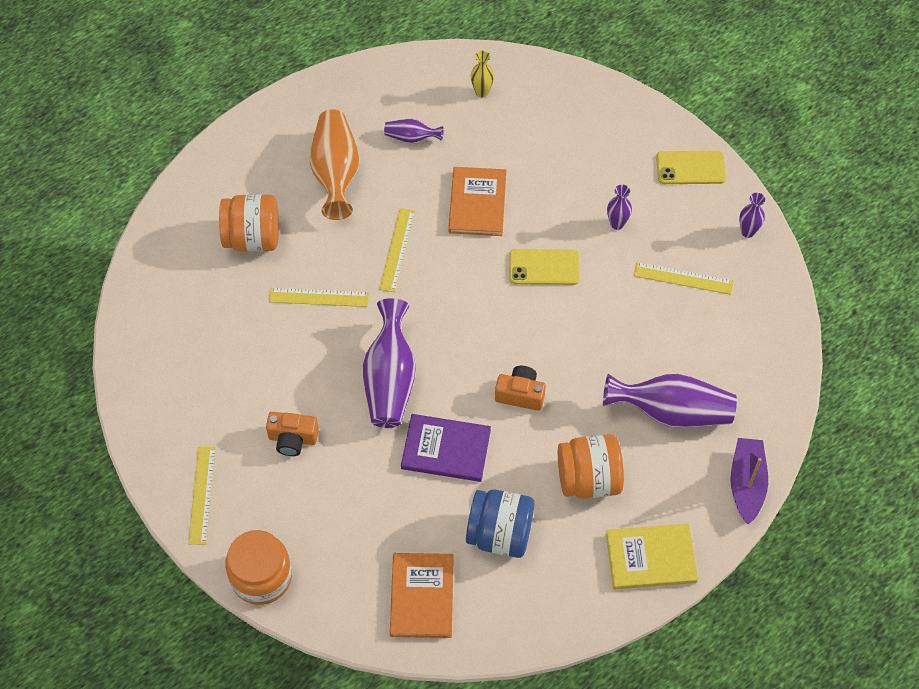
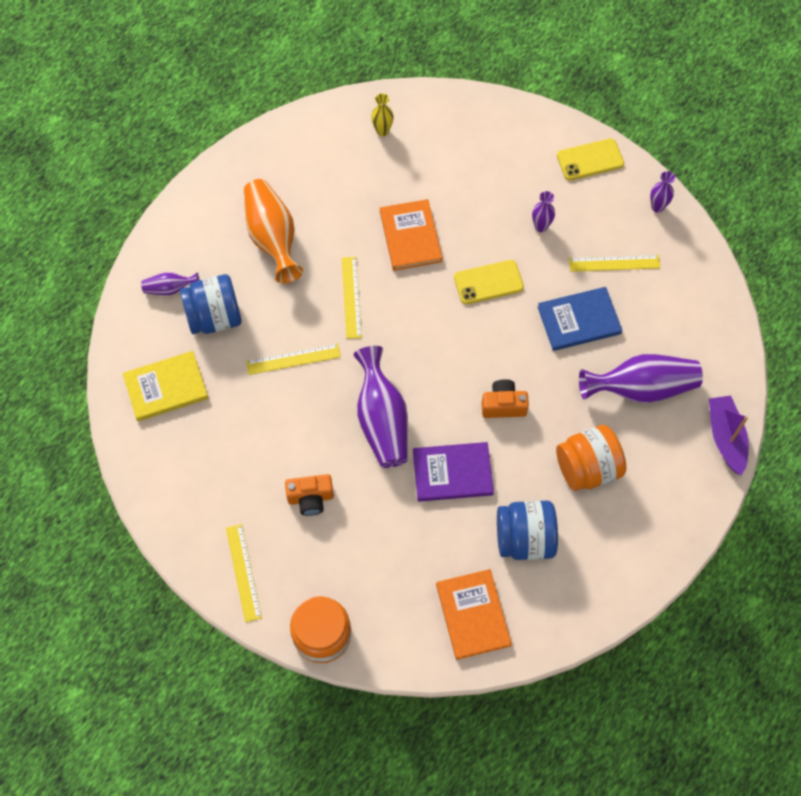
camera: 15 degrees left, 5 degrees up
orange jar [219,194,279,252] -> blue jar [180,274,242,334]
purple vase [384,119,444,143] -> purple vase moved to [141,272,200,295]
yellow book [606,524,698,589] -> yellow book moved to [122,351,209,421]
none -> blue book [538,287,623,351]

